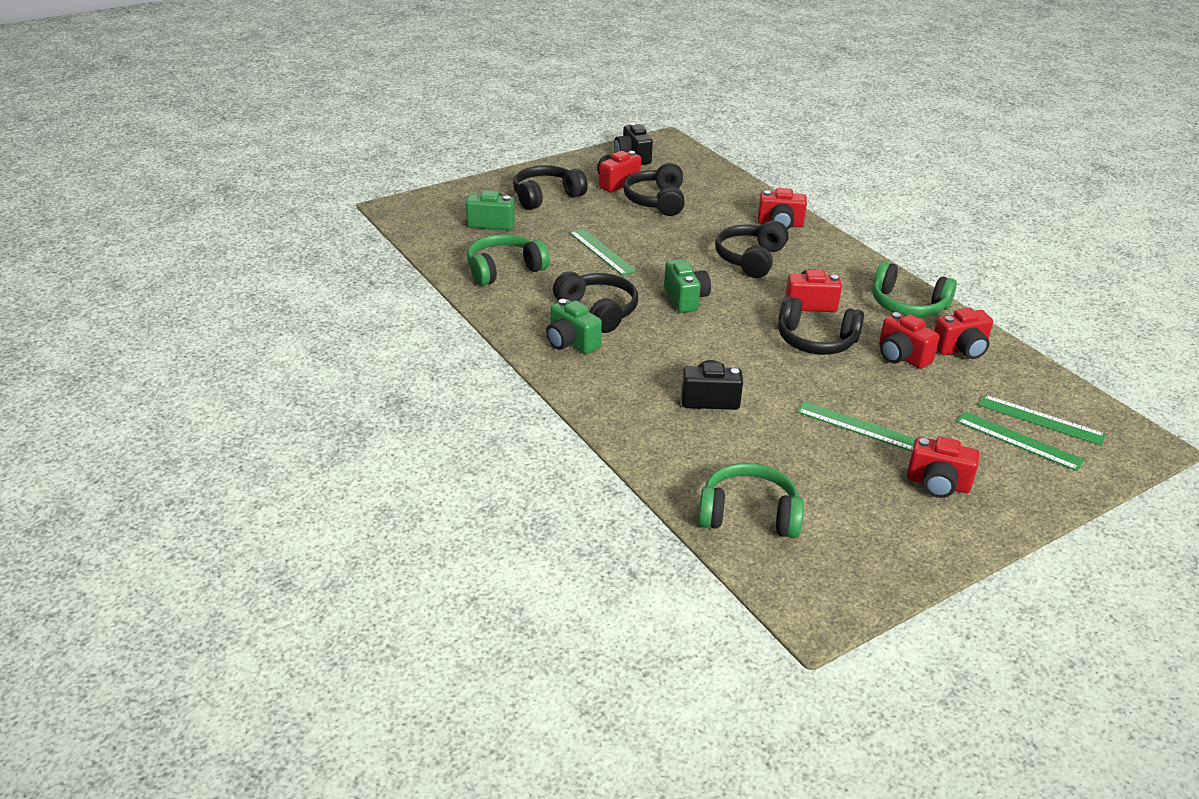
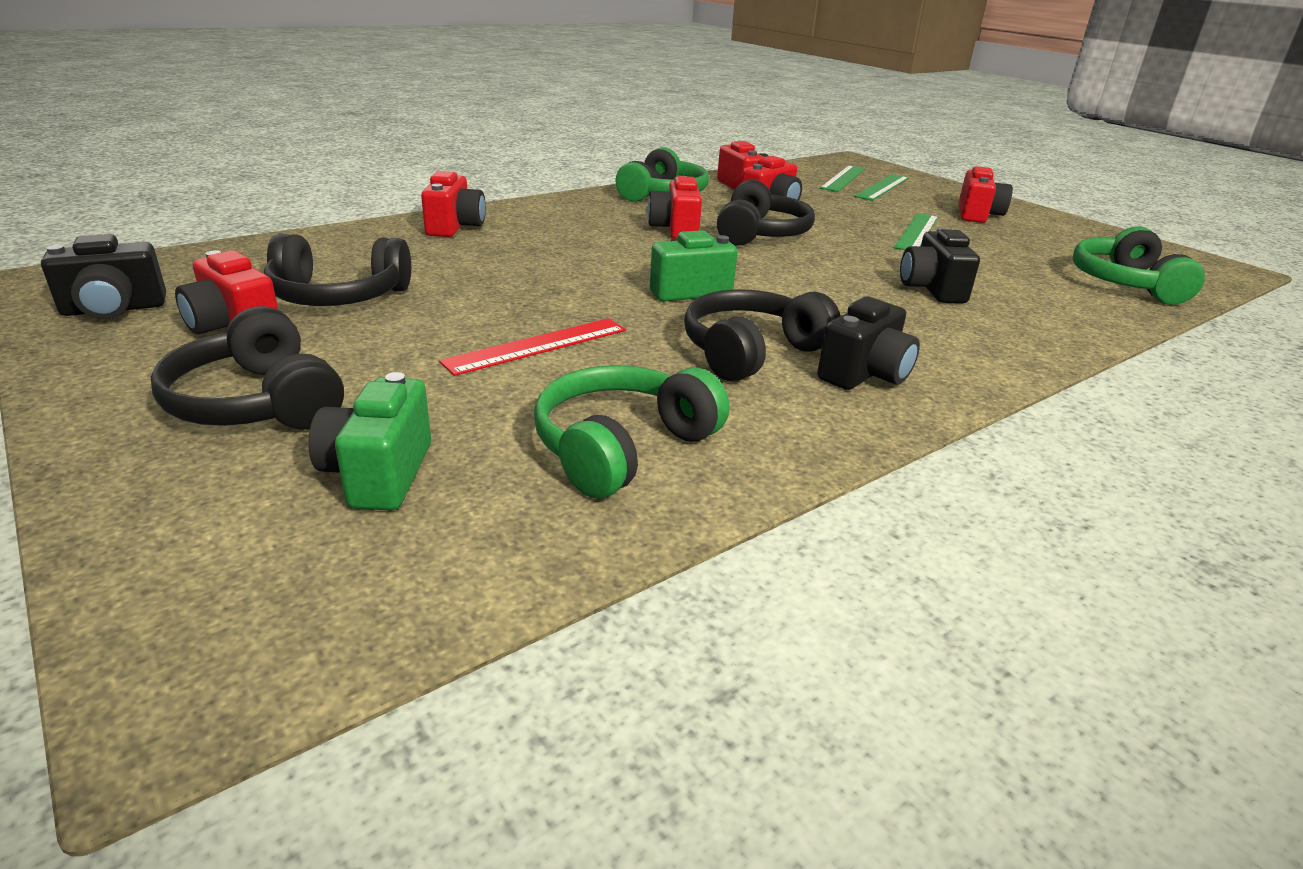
camera: 95 degrees left, 5 degrees down
green headphones [467,234,550,286] -> green headphones turned 75 degrees clockwise [534,365,729,498]
green camera [546,299,602,354] -> black camera [817,297,920,390]
green ruler [569,228,637,276] -> red ruler [439,318,626,376]
black headphones [715,221,789,278] -> none

